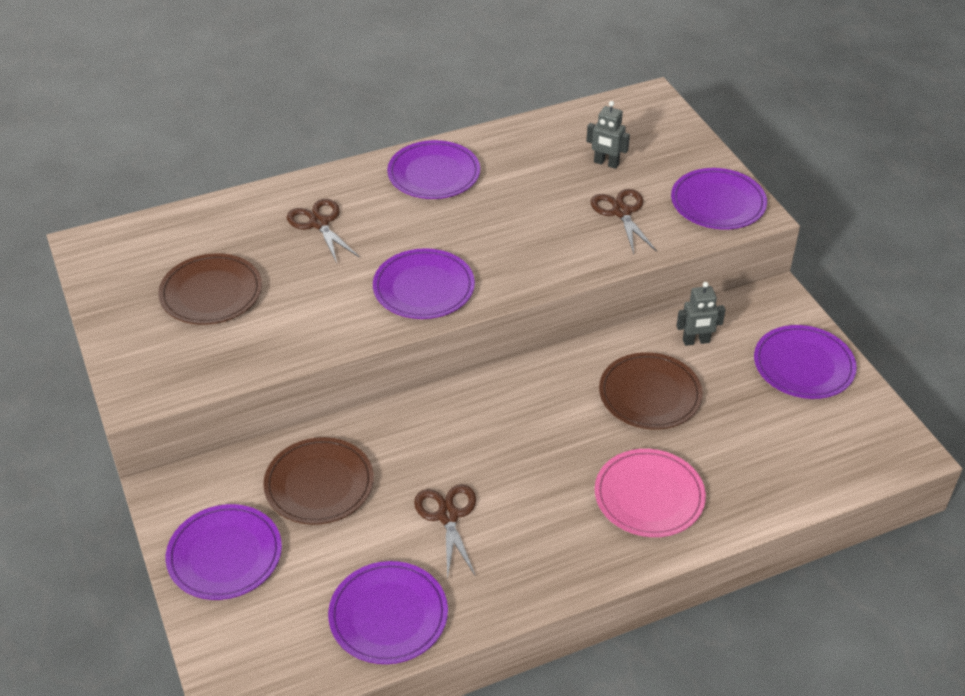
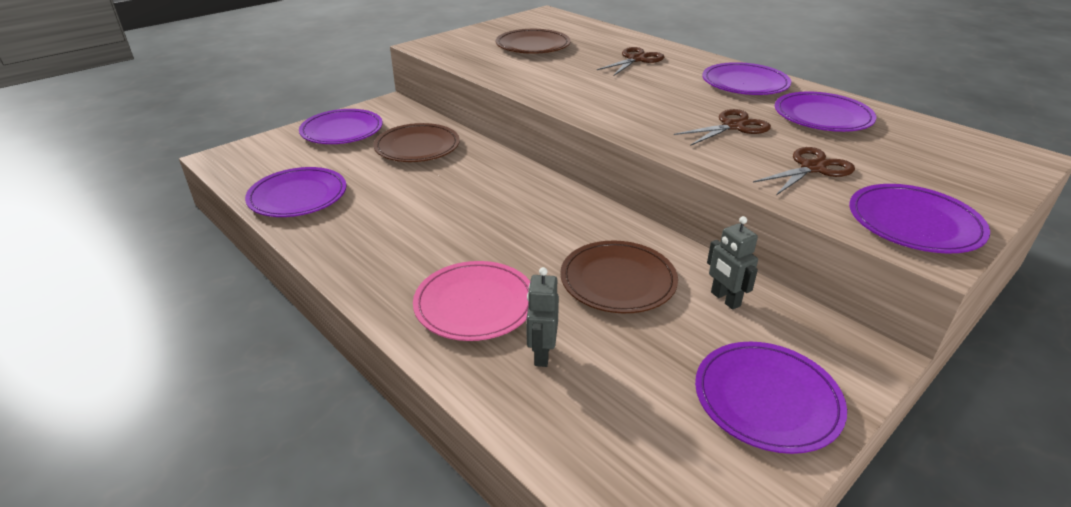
camera: 70 degrees right, 10 degrees down
purple plate [373,248,475,319] -> purple plate moved to [775,91,876,132]
brown scissors [414,484,476,580] -> brown scissors moved to [674,109,771,146]
grey robot [586,101,630,169] -> grey robot moved to [526,267,559,367]

